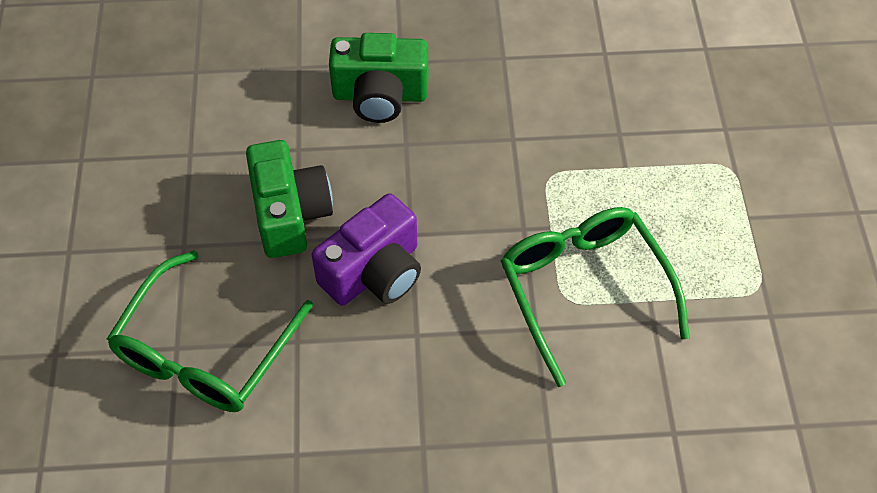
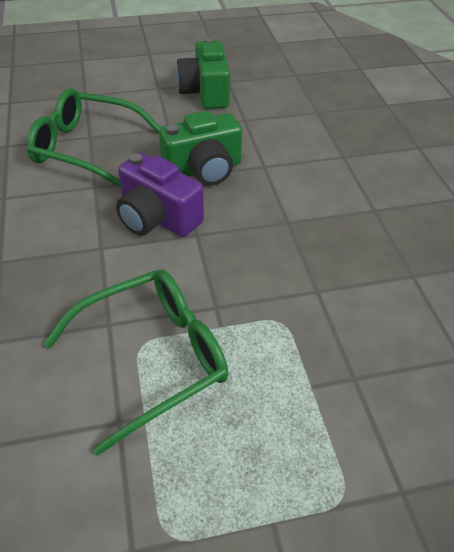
camera: 80 degrees right, 10 degrees down
green camera [329,33,428,123] -> green camera moved to [176,37,230,109]

